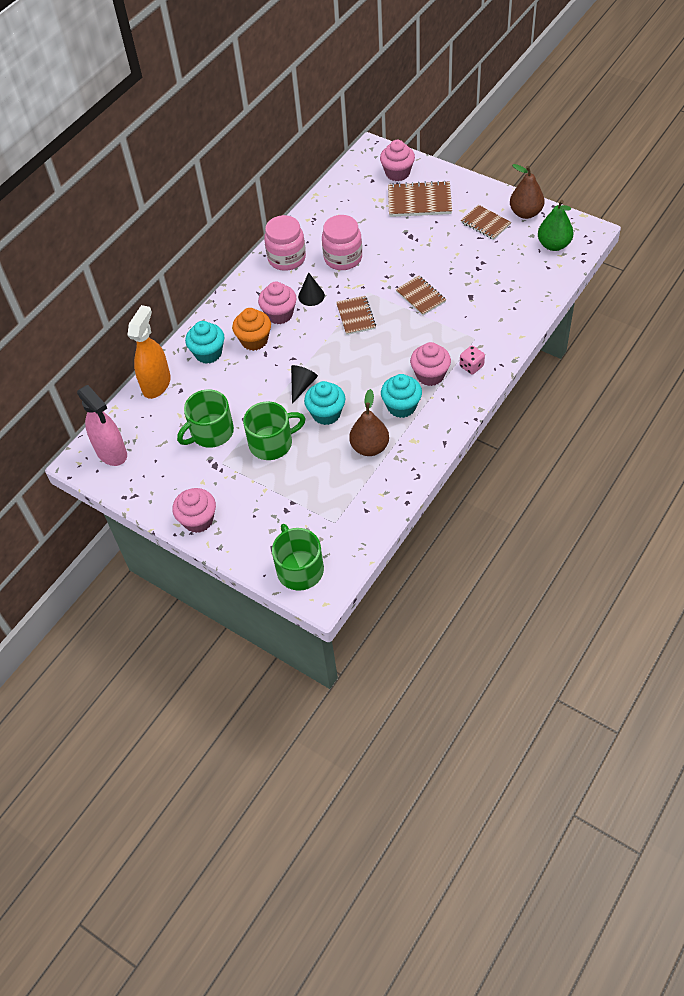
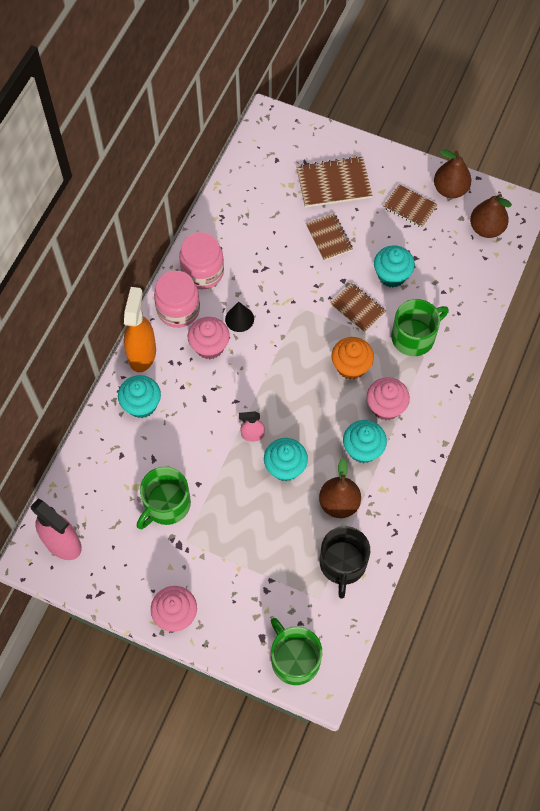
camera: 15 degrees left, 10 degrees up
orange spray bottle [127,305,171,399] -> orange spray bottle moved to [124,287,156,372]
orange cupcake [232,308,271,351] -> orange cupcake moved to [331,337,374,380]
green mug [243,401,306,460] -> green mug moved to [391,299,449,356]
black cone [291,365,318,404] -> pink spray bottle [239,411,265,442]
pink jar [322,215,362,270] -> pink jar moved to [154,270,200,328]
brown notebook [336,296,376,335] -> brown notebook moved to [306,213,353,261]
pink cupcake [380,140,415,181] -> none
pink dice [460,346,485,374] -> none
green pear [538,200,574,251] -> brown pear [470,193,512,238]
none -> black mug [319,526,370,599]
none -> turquoise cupcake [374,245,415,288]

